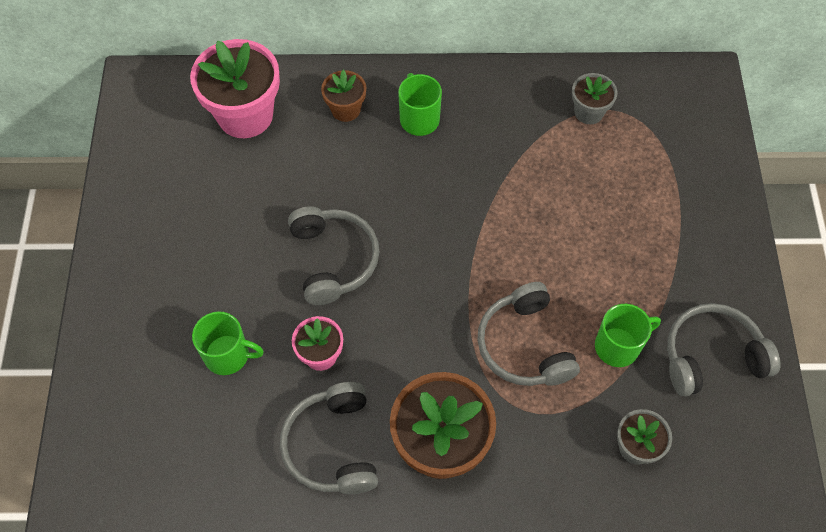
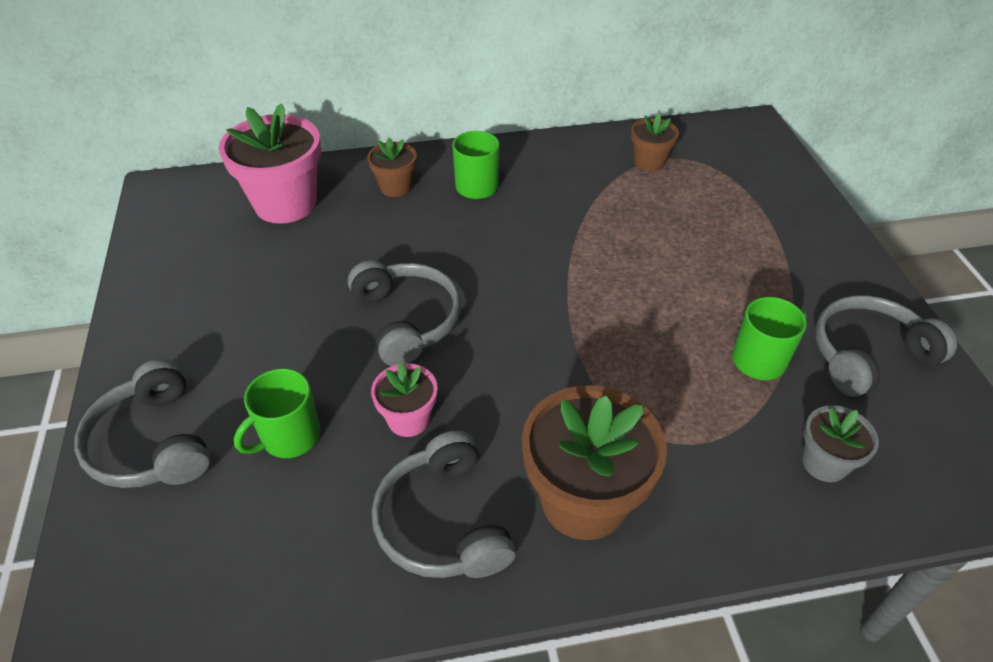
camera: 10 degrees left, 15 degrees down
green mug [192,311,264,375] -> green mug turned 135 degrees clockwise [234,368,321,458]
grey headphones [477,282,580,386] -> grey headphones moved to [74,359,210,488]
grey flower pot [572,73,617,124] -> brown flower pot [631,113,679,171]

